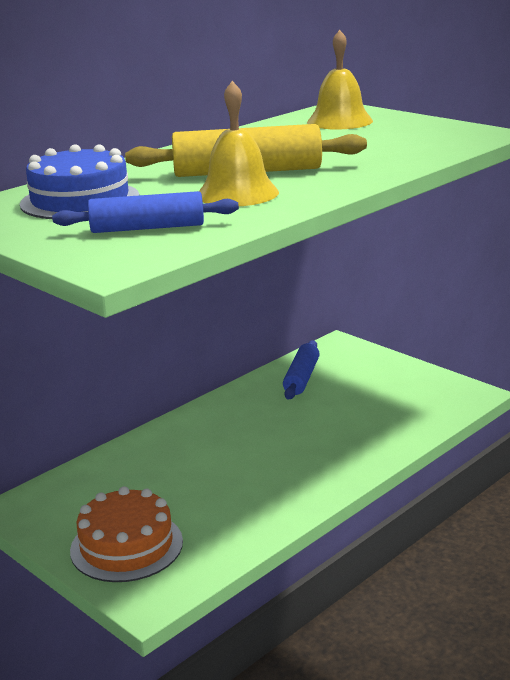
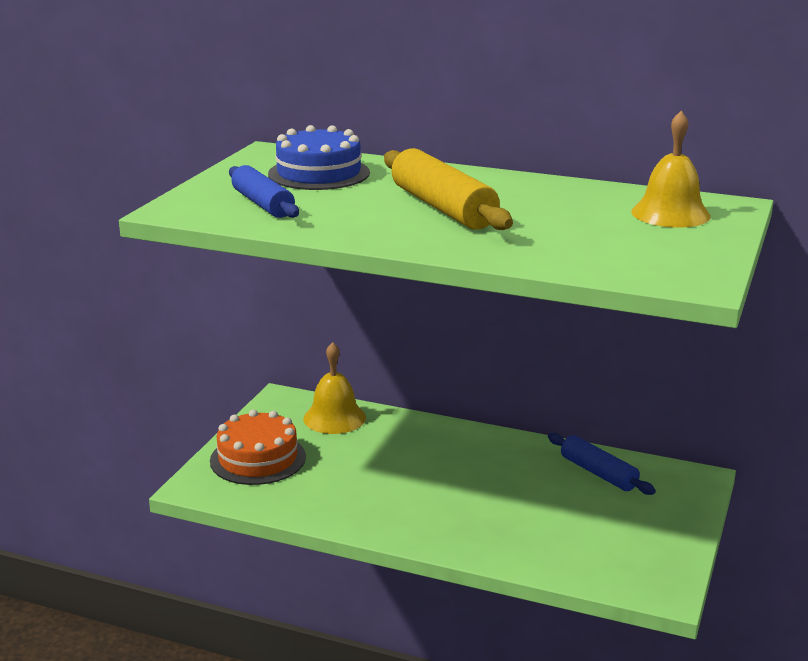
camera: 65 degrees right, 0 degrees up
yellow bell [199,81,279,206] -> yellow bell moved to [303,342,366,434]
blue rolling pin [283,340,319,400] -> blue rolling pin turned 60 degrees clockwise [548,433,656,495]

